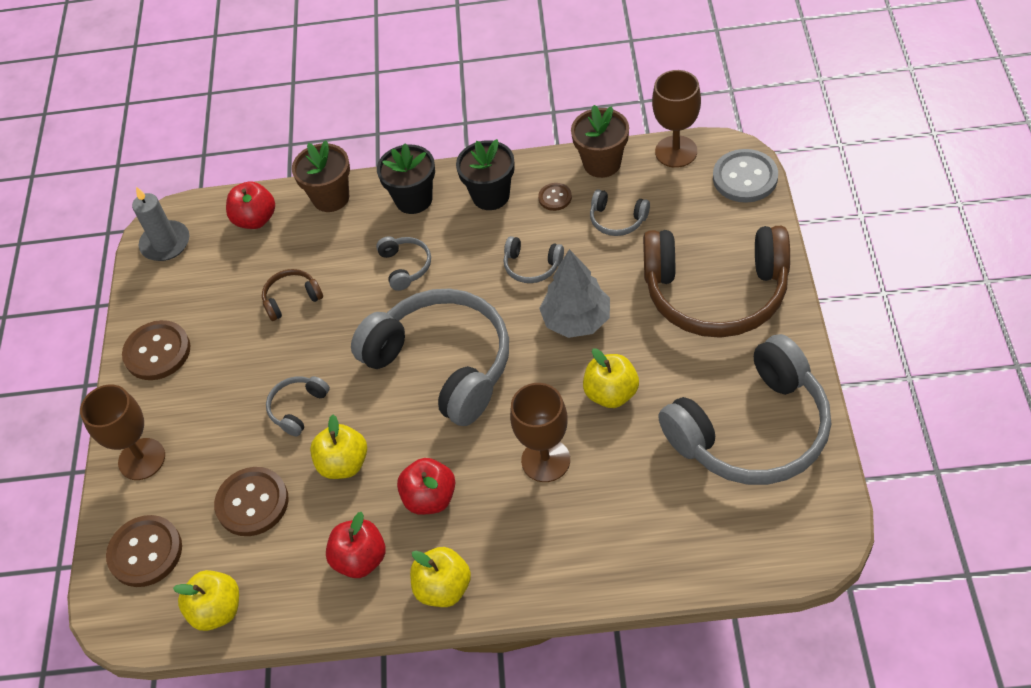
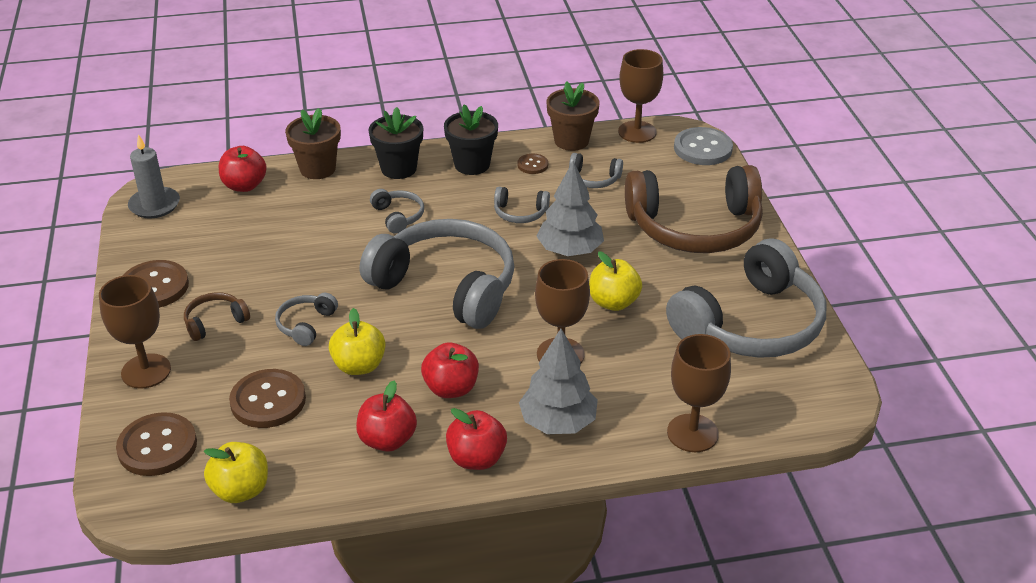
camera: 15 degrees left, 15 degrees down
brown headphones [262,269,323,321] -> brown headphones moved to [184,292,250,341]
yellow apple [410,547,471,607] -> red apple [446,408,507,470]
none -> grey tree [519,329,598,434]
none -> brown goblet [667,334,731,452]

